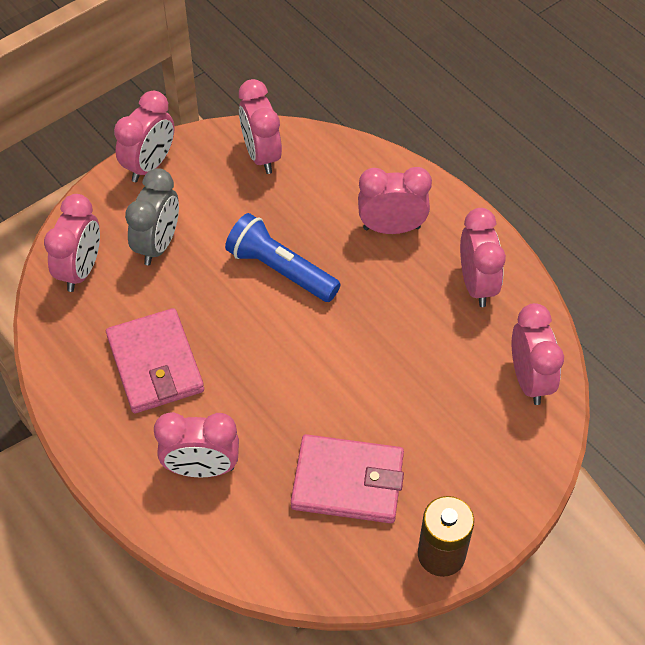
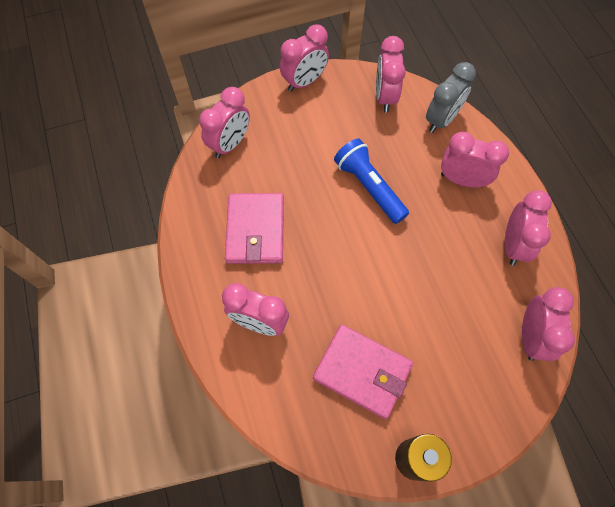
camera: 20 degrees right, 10 degrees up
grey clock [125,168,179,265] -> grey clock moved to [426,62,476,133]

